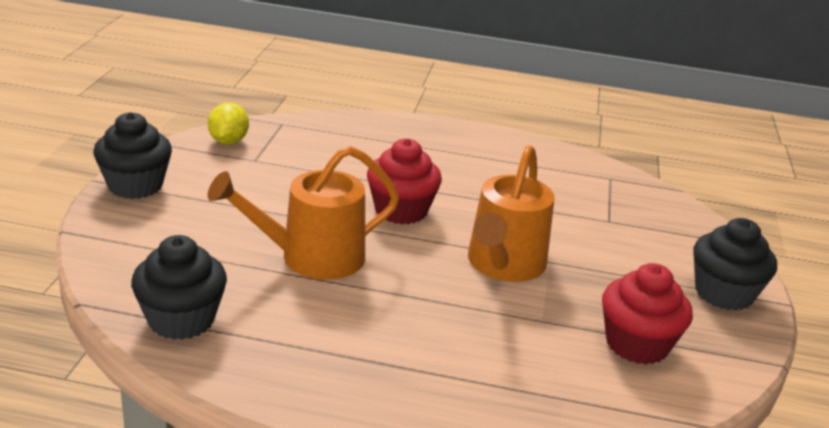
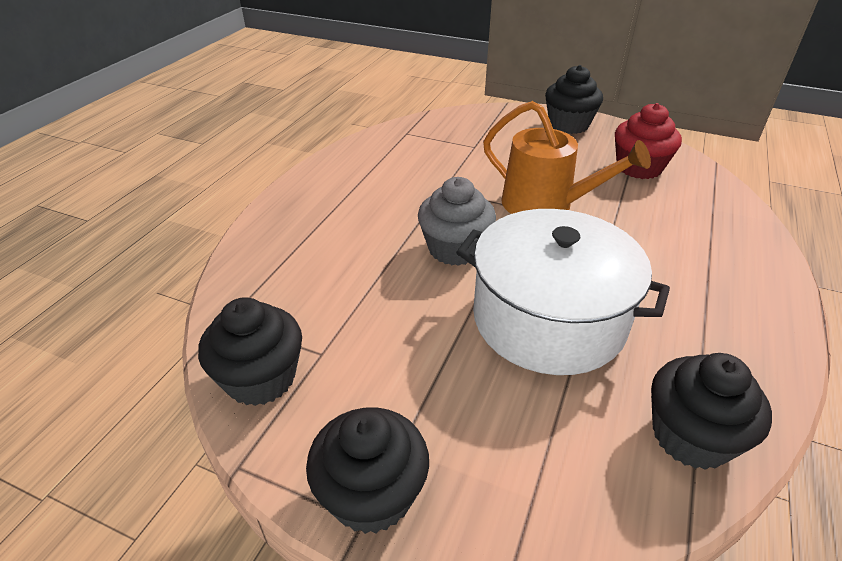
camera: 75 degrees left, 10 degrees up
orange watering can [207,146,399,280] -> white pot [456,209,670,375]
yellow lemon [208,102,249,144] -> black cupcake [198,297,302,406]
red cupcake [367,138,442,224] -> grey cupcake [418,177,496,266]

